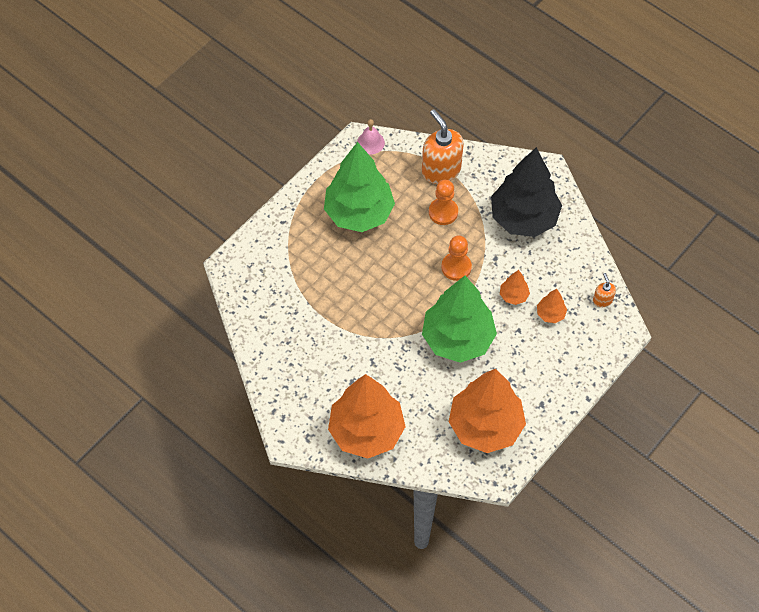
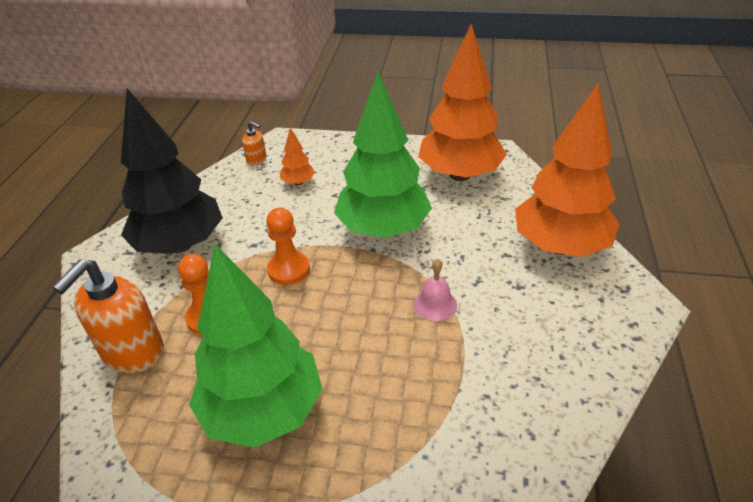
camera: 120 degrees left, 20 degrees down
pink bell [357,119,385,154] -> pink bell moved to [414,259,457,321]
orange tree [500,270,530,305] -> none
orange soap dispenser [593,273,616,307] -> orange soap dispenser turned 105 degrees counterclockwise [242,121,266,165]

